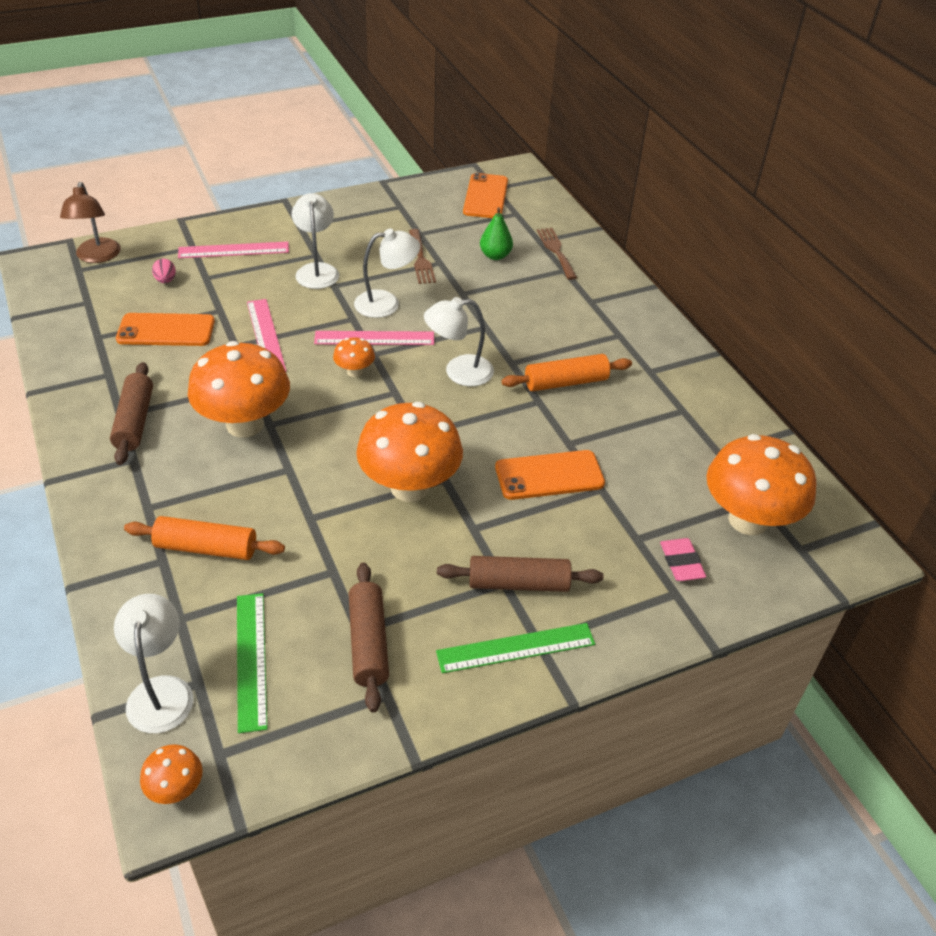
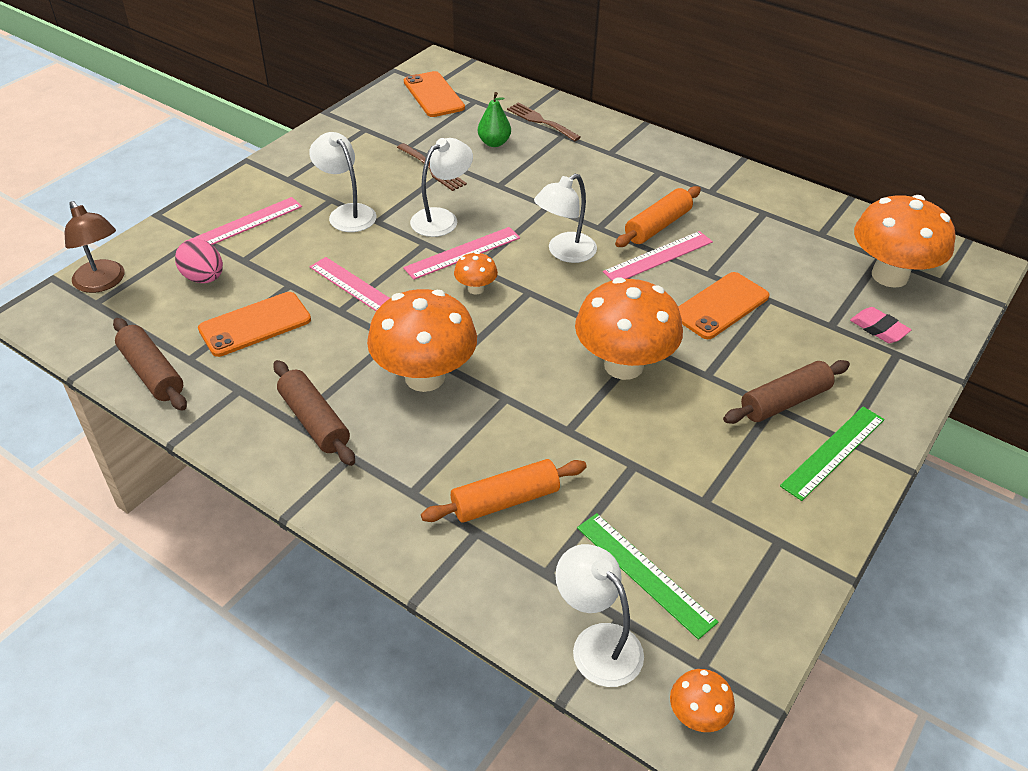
camera: 30 degrees left, 0 degrees up
pink egg [152,259,176,283] -> pink egg [175,239,223,283], size x1.62
brown rolling pin [349,562,389,712] -> brown rolling pin moved to [113,318,187,411]
none -> pink ruler [603,231,713,280]

